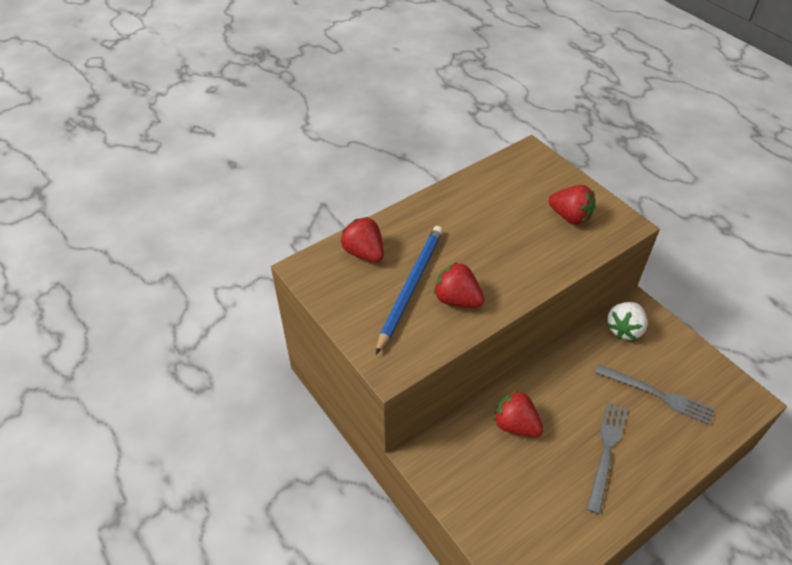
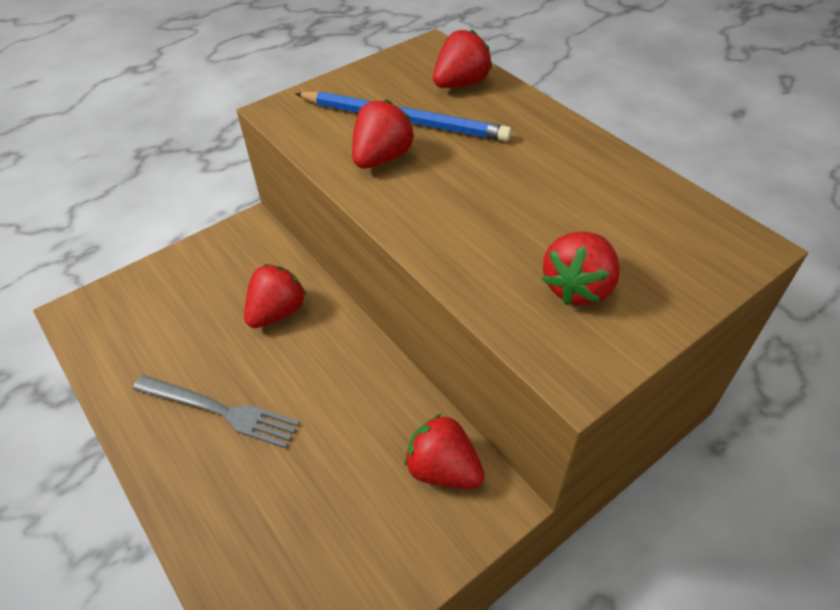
camera: 90 degrees right, 0 degrees up
grey fork [595,364,715,425] -> none
white strawberry [607,302,648,340] -> red strawberry [405,414,484,489]

